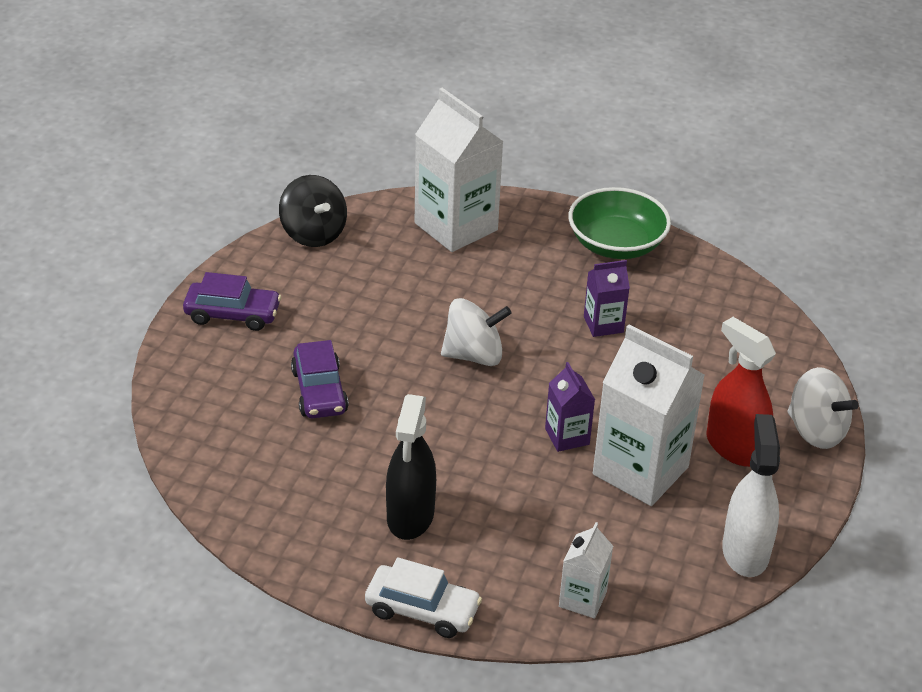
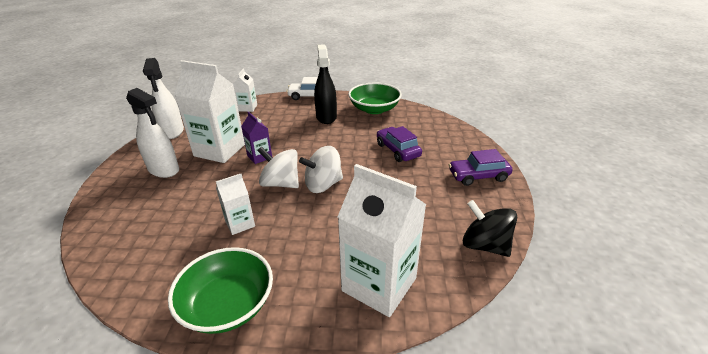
camera: 165 degrees right, 5 degrees down
purple carton [584,260,630,337] -> white carton [216,174,255,235]
red spray bottle [707,317,776,467] -> white spray bottle [126,88,179,178]
white spinning top [787,367,858,449] -> white spinning top moved to [257,147,299,188]
none -> green bowl [348,83,402,114]

